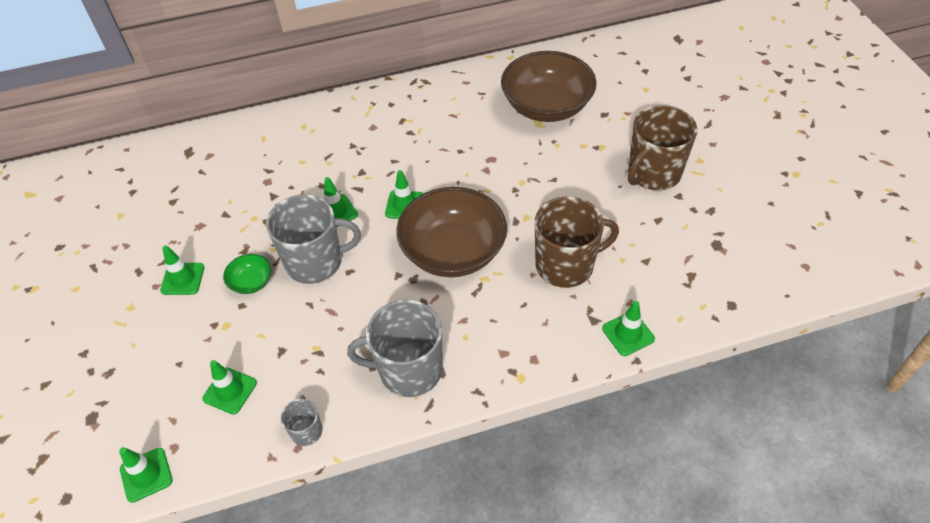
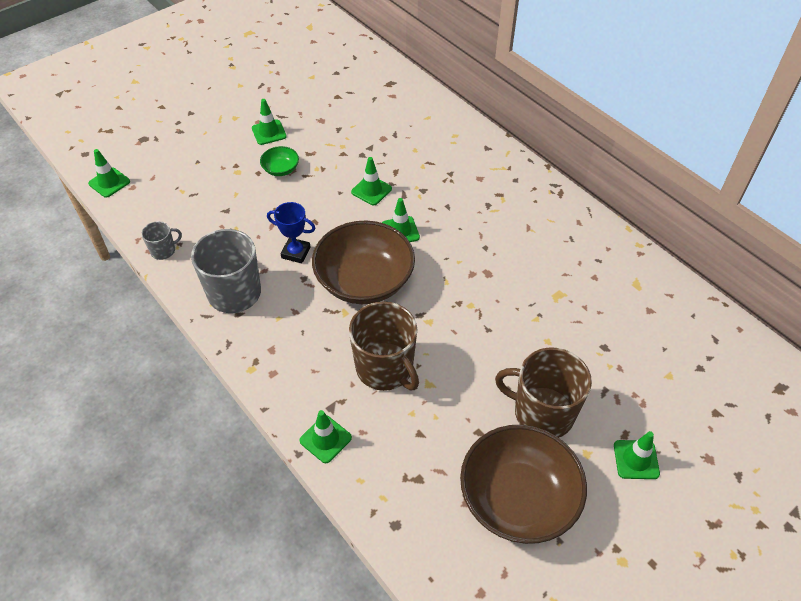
camera: 65 degrees right, 0 degrees up
green traffic cone [202,360,257,414] -> green traffic cone moved to [614,431,660,479]
grey mug [266,194,361,284] -> none
brown bowl [501,51,597,122] -> brown bowl moved to [460,425,587,544]
none -> blue trophy [267,202,315,263]

